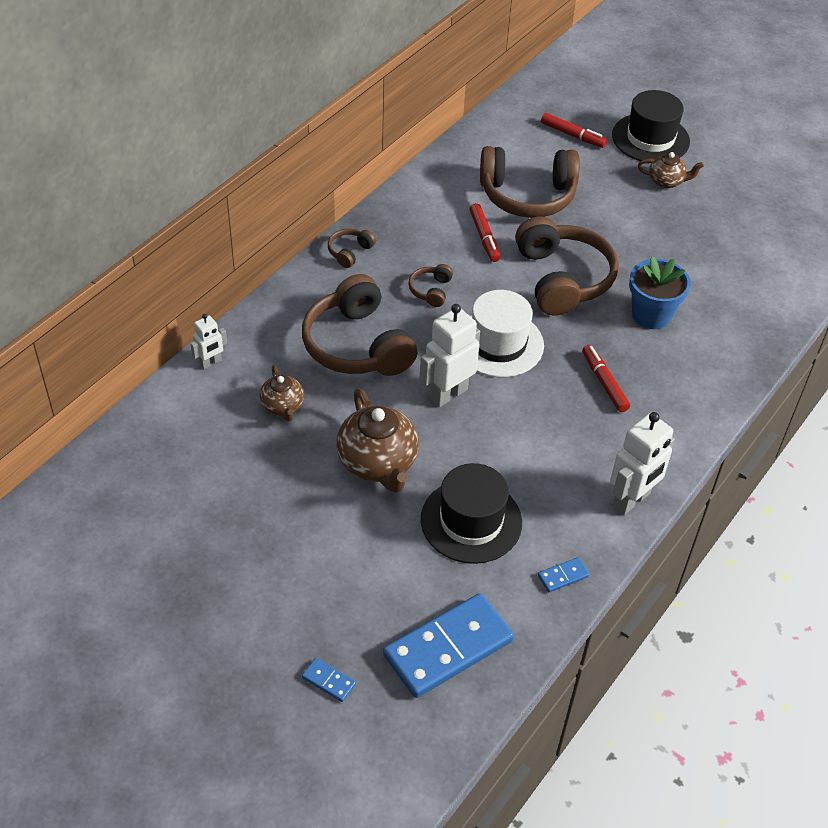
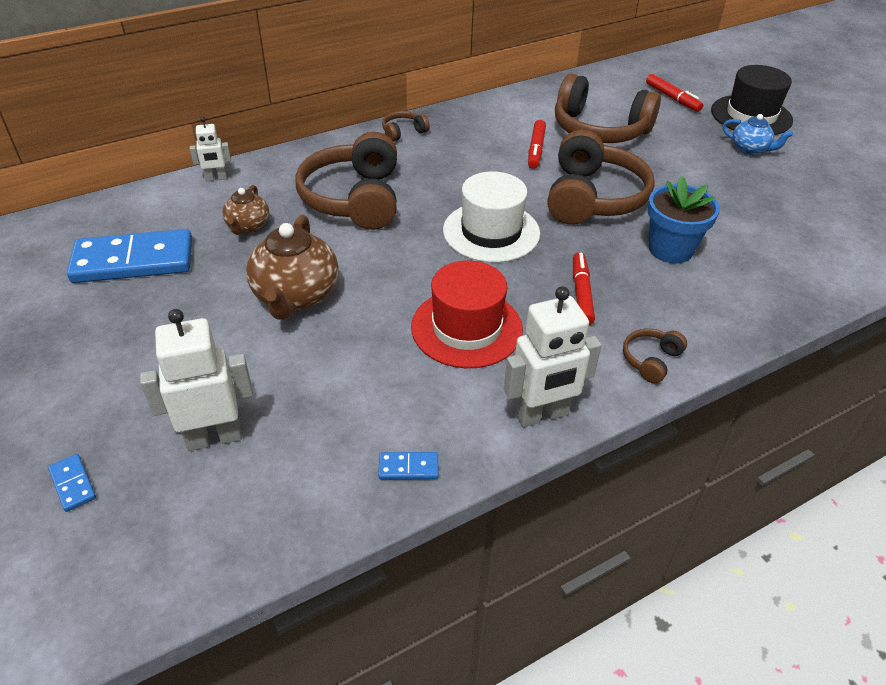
camera: 25 degrees right, 5 degrees down
blue domino [383,593,514,698] -> blue domino moved to [67,229,192,283]
brown headphones [408,264,453,307] -> brown headphones moved to [623,329,687,383]
white robot [419,304,480,407] -> white robot moved to [140,309,253,451]
black hat [421,463,522,564] -> none
brown teapot [638,152,704,188] -> blue teapot [722,114,793,155]
none -> red hat [411,260,523,368]

